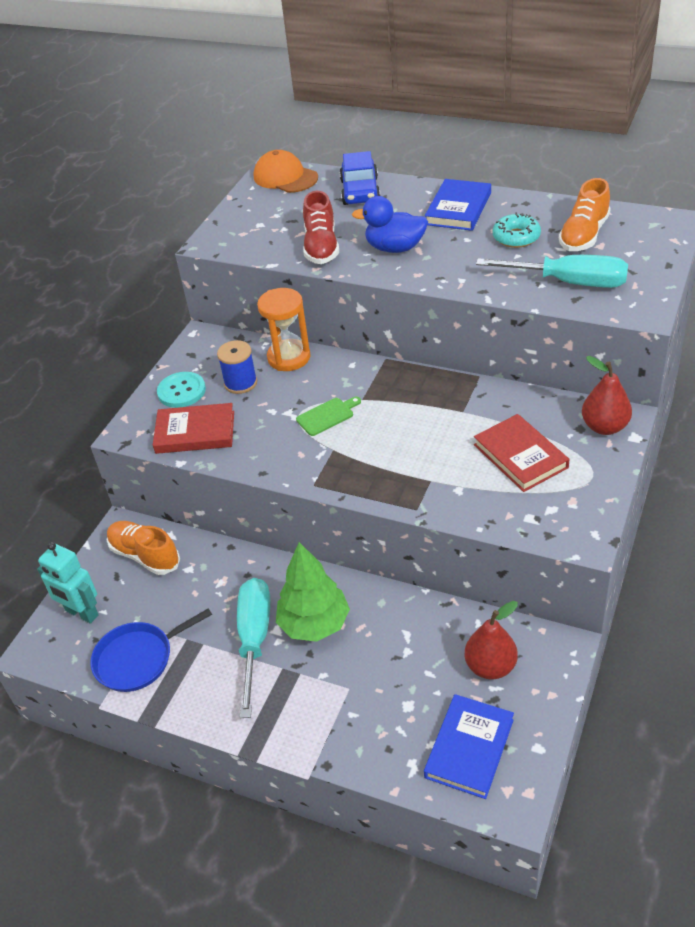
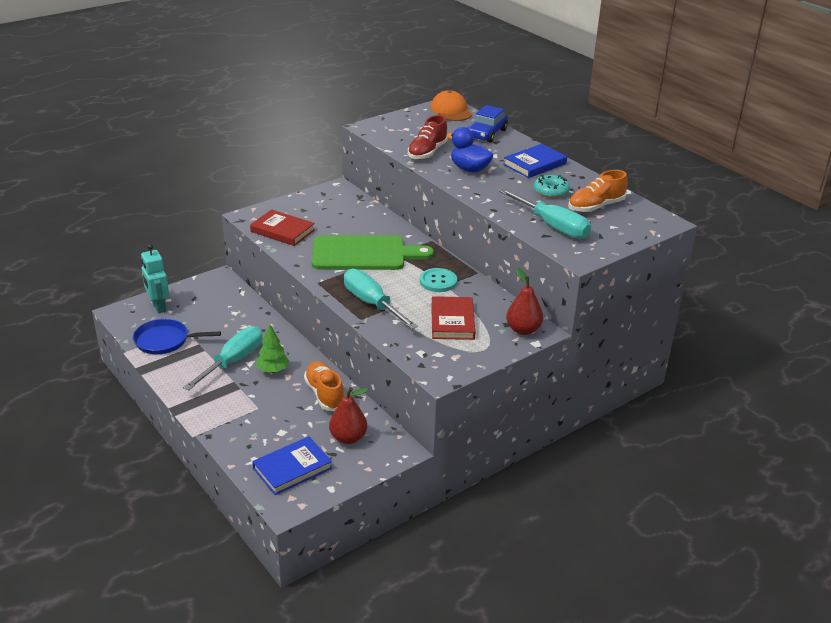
camera: 25 degrees right, 10 degrees down
orange shoe [107,521,180,575] -> orange shoe moved to [304,361,344,411]
turquoise button [157,372,206,408] -> turquoise button moved to [420,268,457,292]
blue spool [217,340,257,394] -> none
orange hourglass [257,288,311,371] -> none
green tree [276,542,350,642] -> green tree [256,324,289,373], size x0.64
green cutting board [296,397,361,436] -> green cutting board [312,235,434,270], size x2.48
none -> turquoise screwdriver [344,269,418,329]

